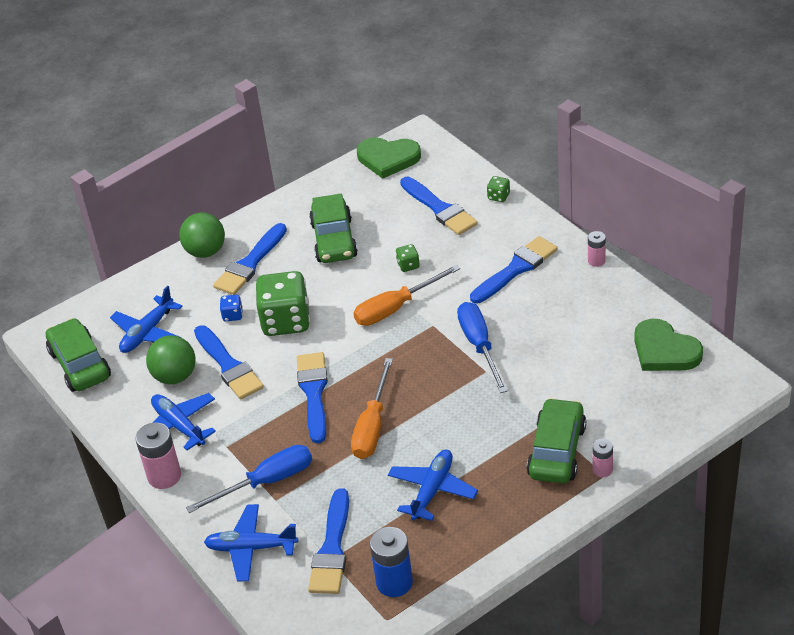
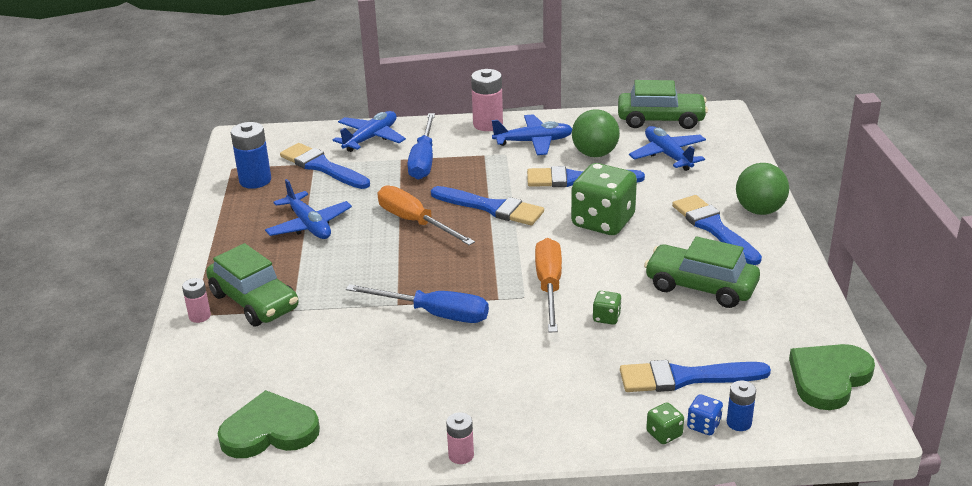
camera: 120 degrees right, 10 degrees down
blue dice [220,295,243,321] -> blue dice moved to [687,394,723,435]
blue brush [470,236,558,303] -> none
none -> blue battery [727,380,756,431]

